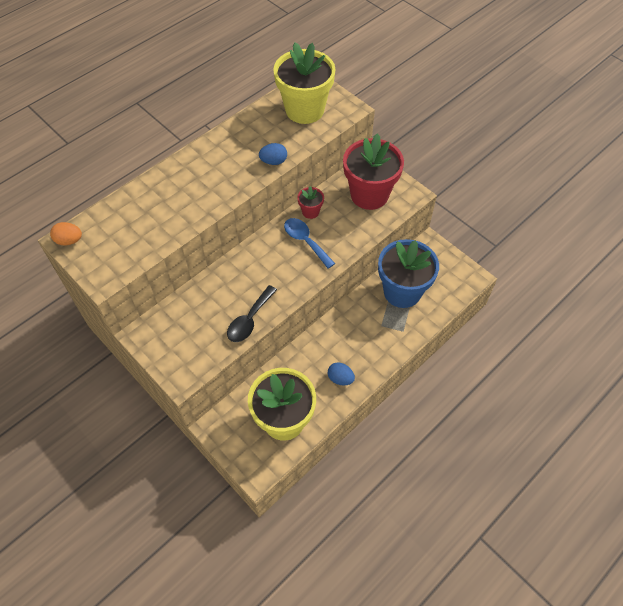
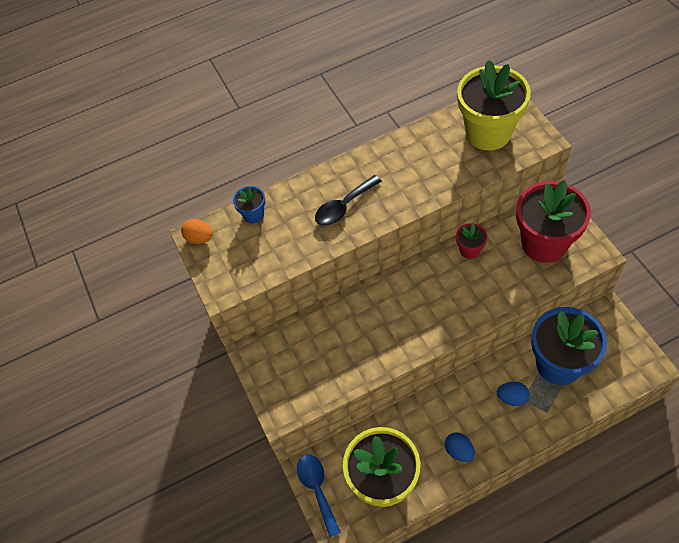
camera: 25 degrees right, 0 degrees up
black spoon [227,285,277,342] -> black spoon moved to [315,175,382,226]
blue egg [259,143,287,165] -> blue egg moved to [497,382,530,406]
blue spoon [284,218,335,269] -> blue spoon moved to [297,454,341,537]
none -> blue flower pot [233,186,265,223]

